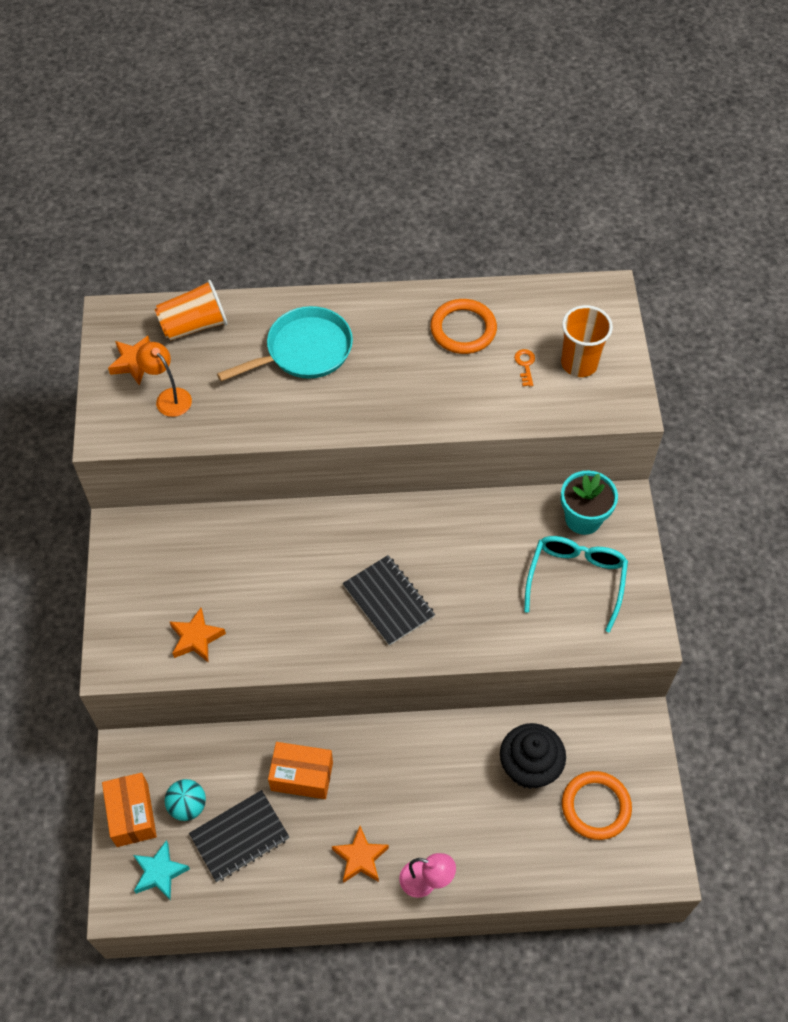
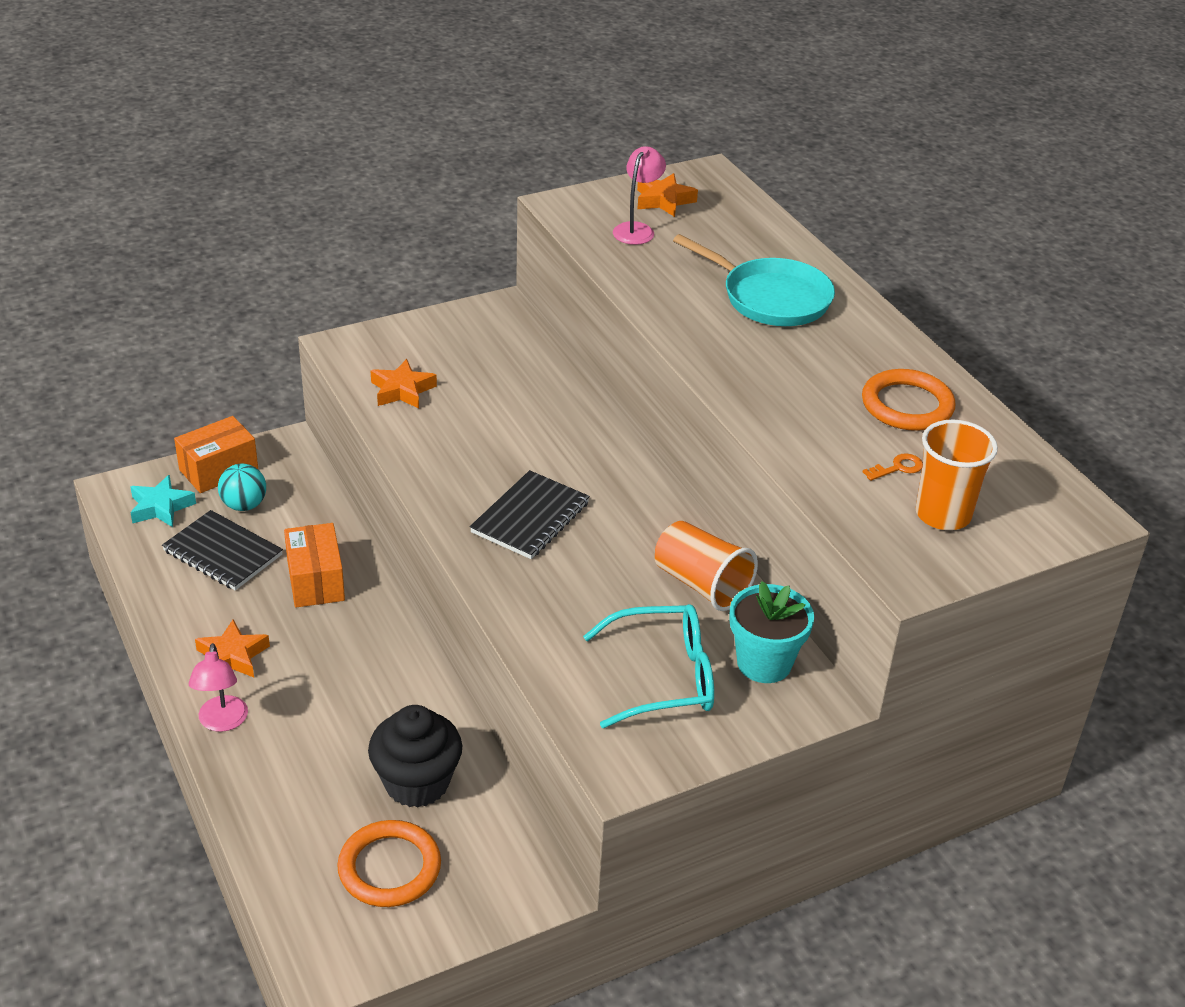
camera: 65 degrees right, 20 degrees down
orange lamp [136,342,192,417] -> pink lamp [613,146,666,245]
orange cup [155,280,228,341] -> orange cup moved to [655,521,758,611]

